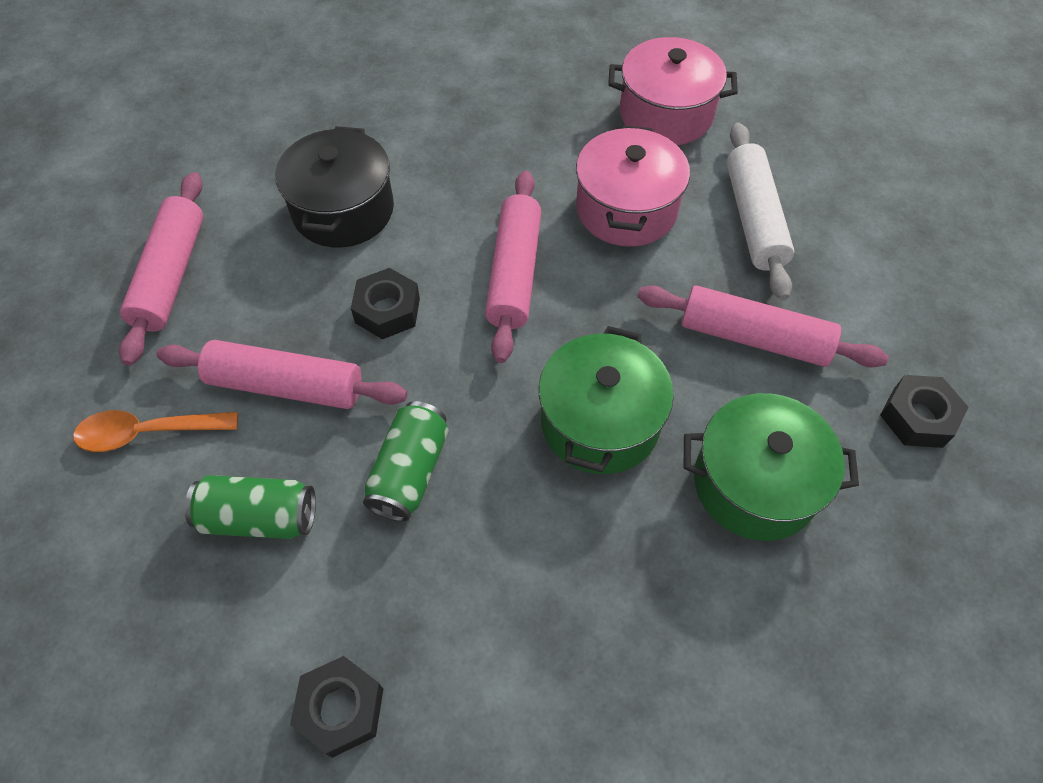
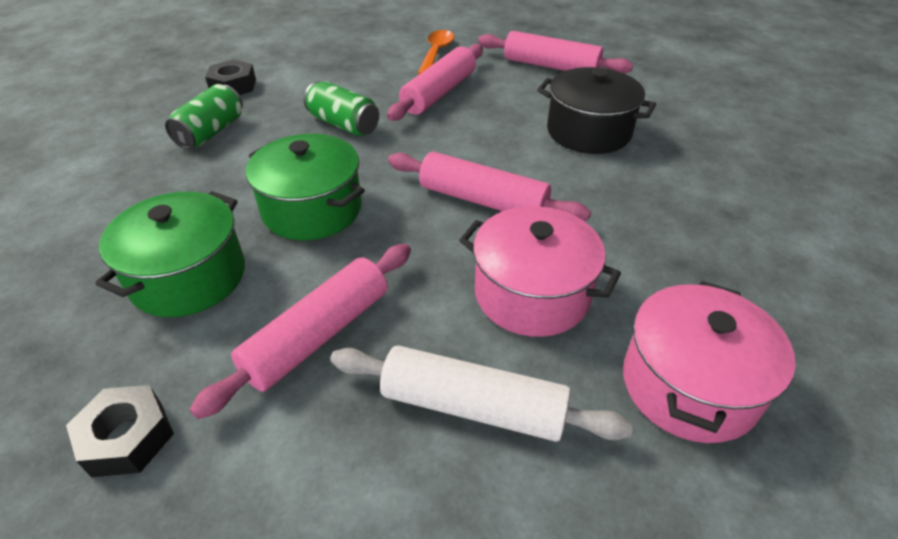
camera: 110 degrees right, 15 degrees down
green can [185,475,316,539] -> green can moved to [165,84,243,149]
black nut [351,268,420,339] -> none

